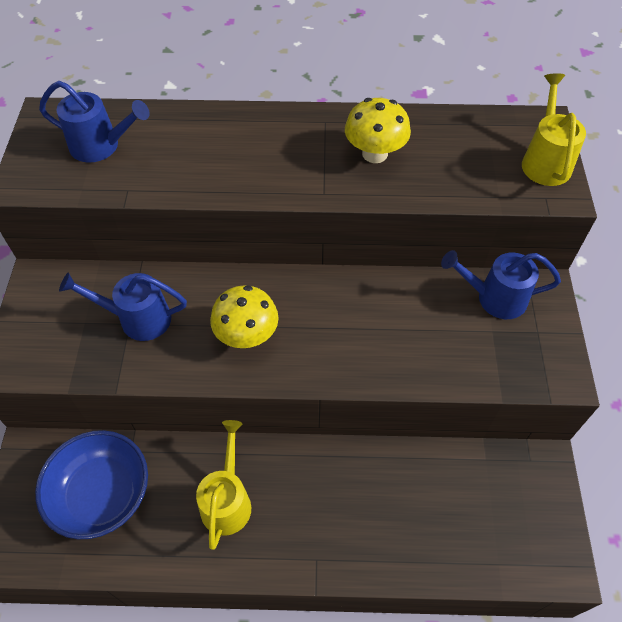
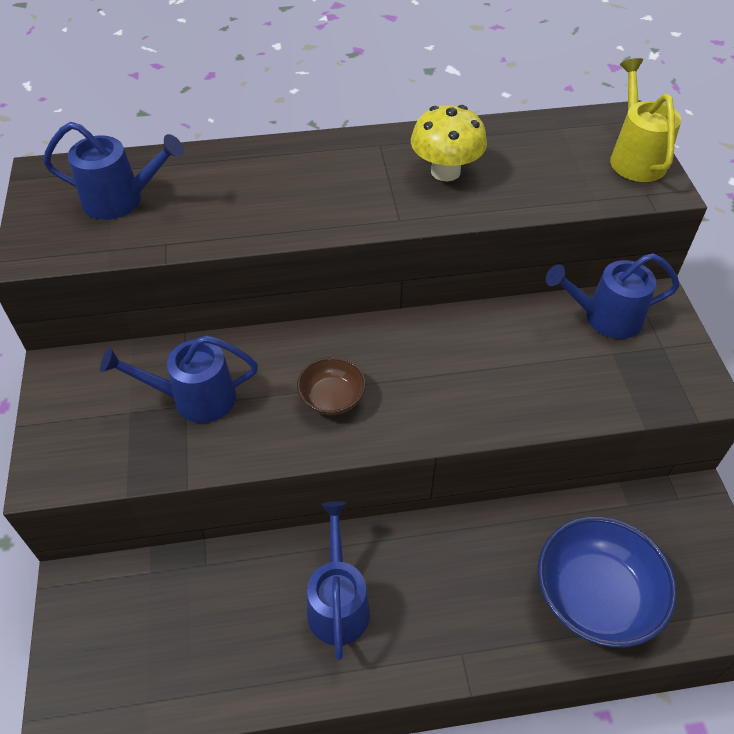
camera: 10 degrees left, 5 degrees down
blue bowl [35,430,148,539] -> blue bowl moved to [538,516,677,648]
yellow watering can [196,420,251,550] -> blue watering can [307,501,370,660]
yellow mushroom [210,285,278,348] -> brown bowl [297,357,366,415]

